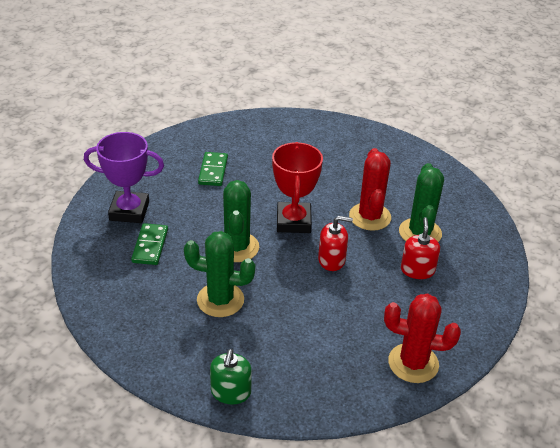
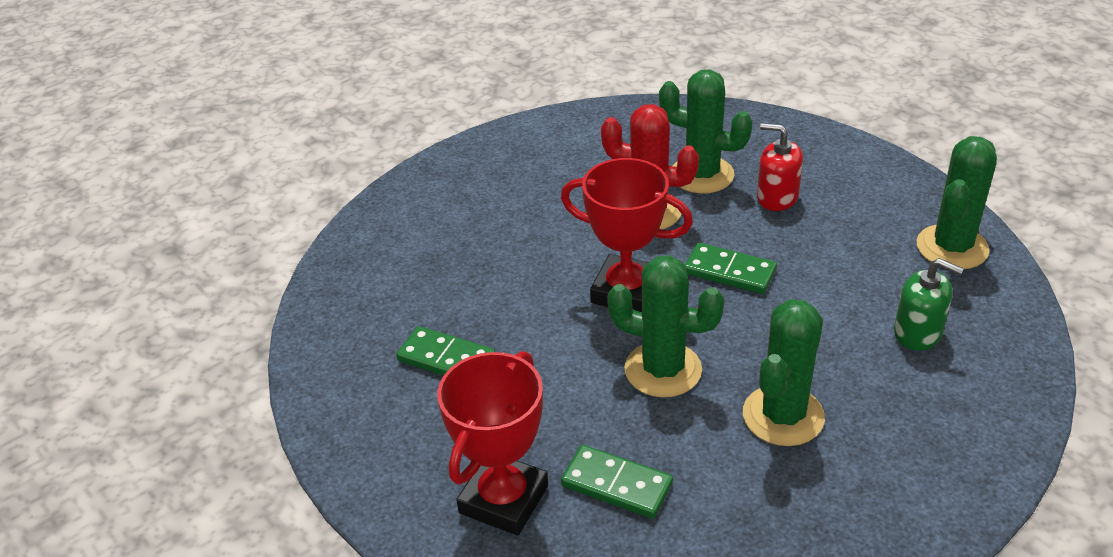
camera: 65 degrees left, 0 degrees up
purple trophy [84,132,164,223] -> red trophy [437,351,548,535]
green soap dispenser [210,349,252,404] -> green soap dispenser moved to [894,258,964,351]
red soap dispenser [318,216,353,271] -> green domino [685,243,777,294]
red cactus [384,294,461,383] -> green cactus [917,136,997,269]

